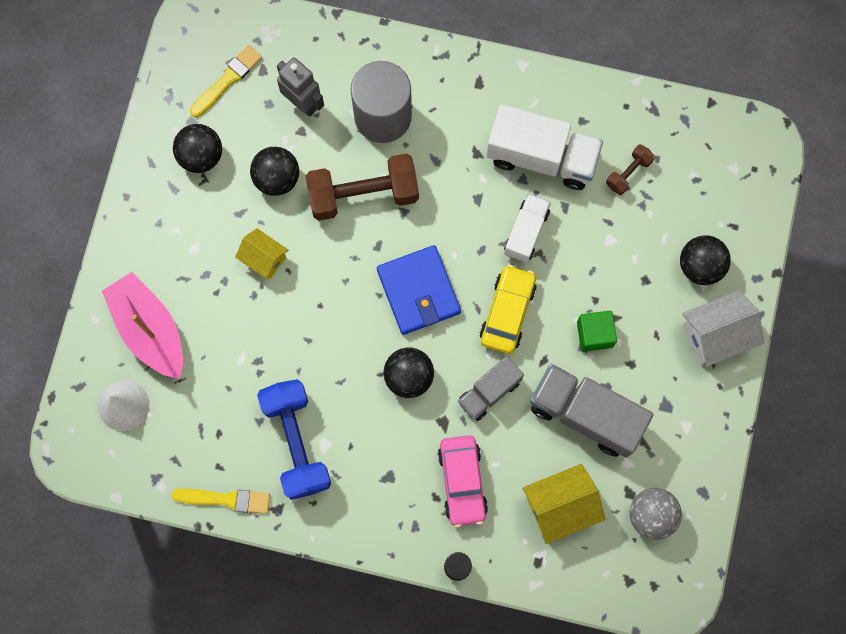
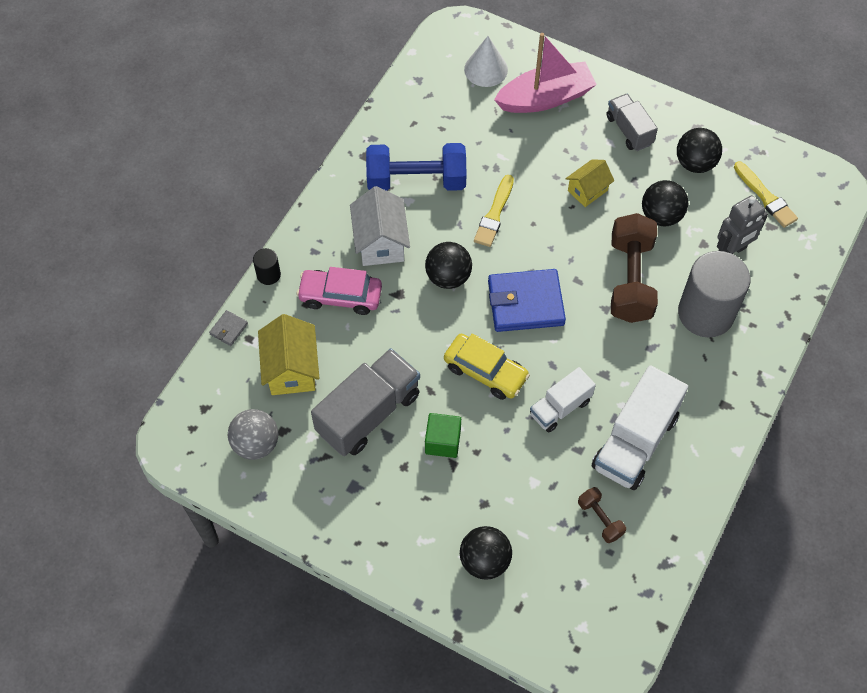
camera: 105 degrees right, 15 degrees down
yellow brush [172,489,270,514] -> yellow brush moved to [474,175,514,247]
grey truck [458,356,524,421] -> grey truck moved to [607,94,658,151]
white truck [504,194,551,263] -> white truck turned 105 degrees clockwise [530,367,596,432]
white house [682,290,764,367] -> white house moved to [350,186,410,266]
none -> grey wallet [209,310,248,346]

